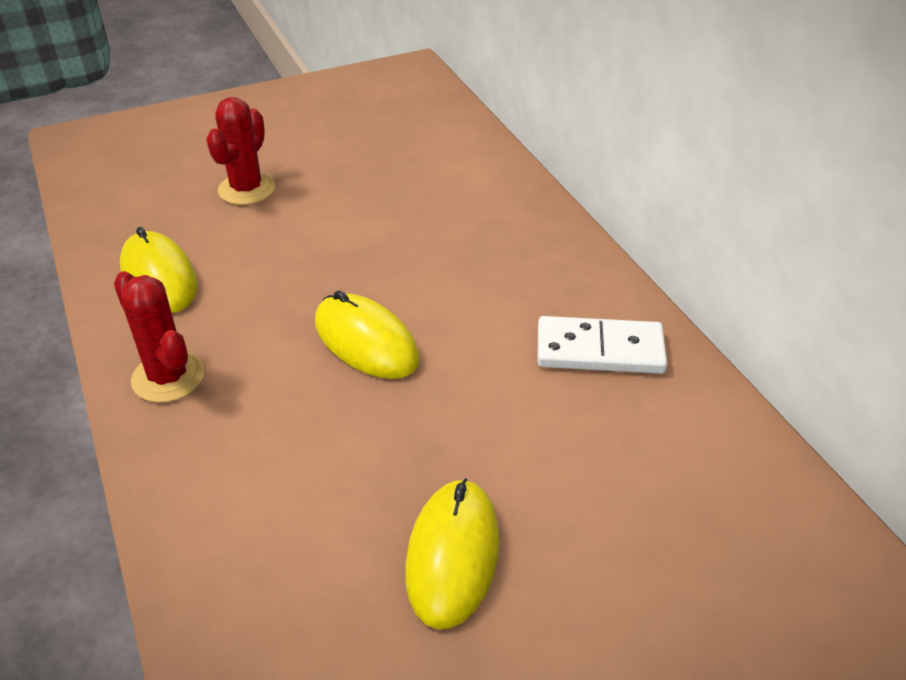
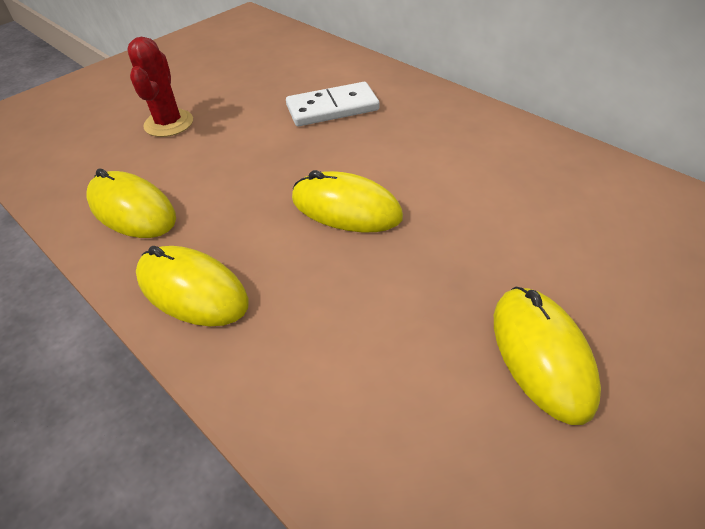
camera: 20 degrees left, 5 degrees up
red cactus [114,271,205,403] -> yellow mouse [136,246,249,326]
white domino [537,316,667,374] -> white domino moved to [286,82,380,126]

